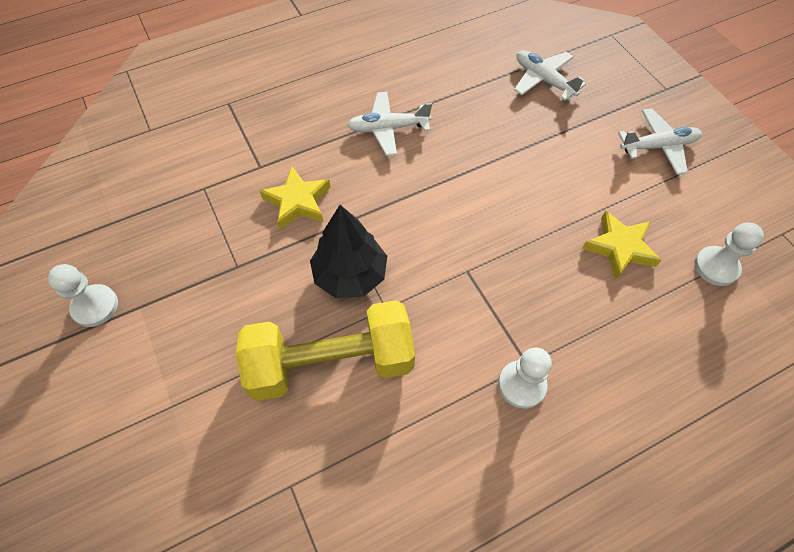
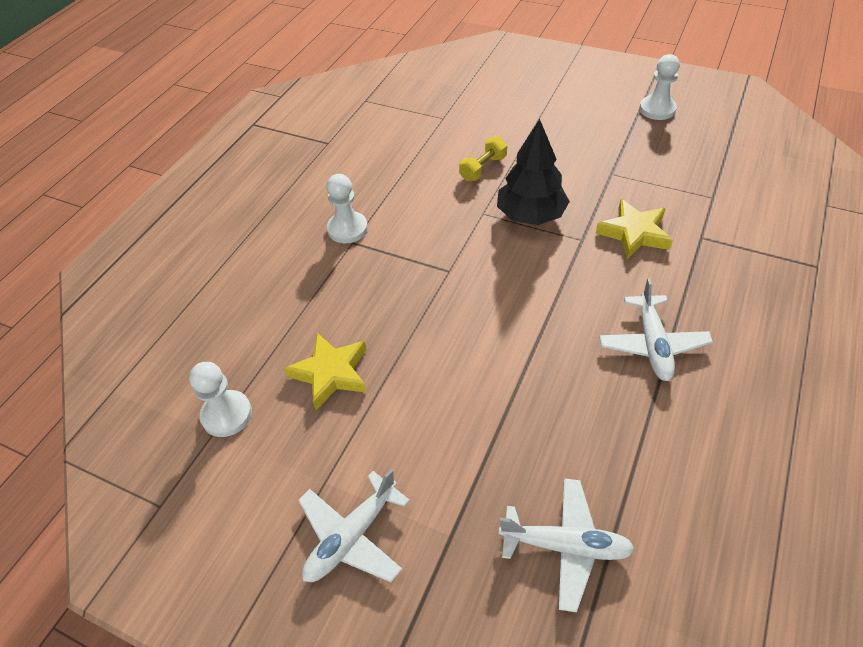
camera: 145 degrees right, 10 degrees down
yellow dumbbell [236,300,415,401] -> yellow dumbbell [459,137,507,181], size x0.42
white plane [348,92,432,156] -> white plane turned 135 degrees clockwise [599,278,713,381]

